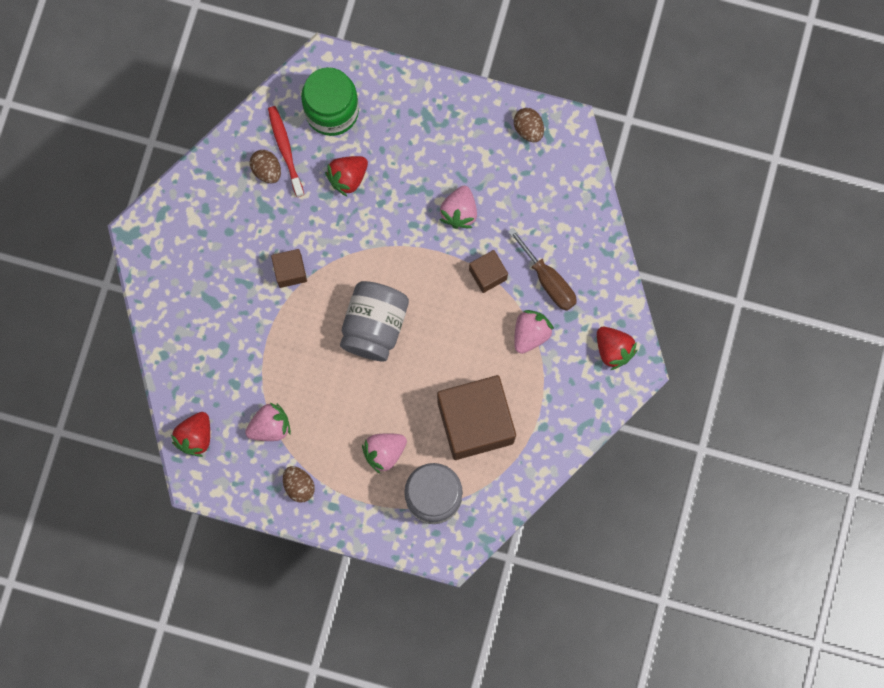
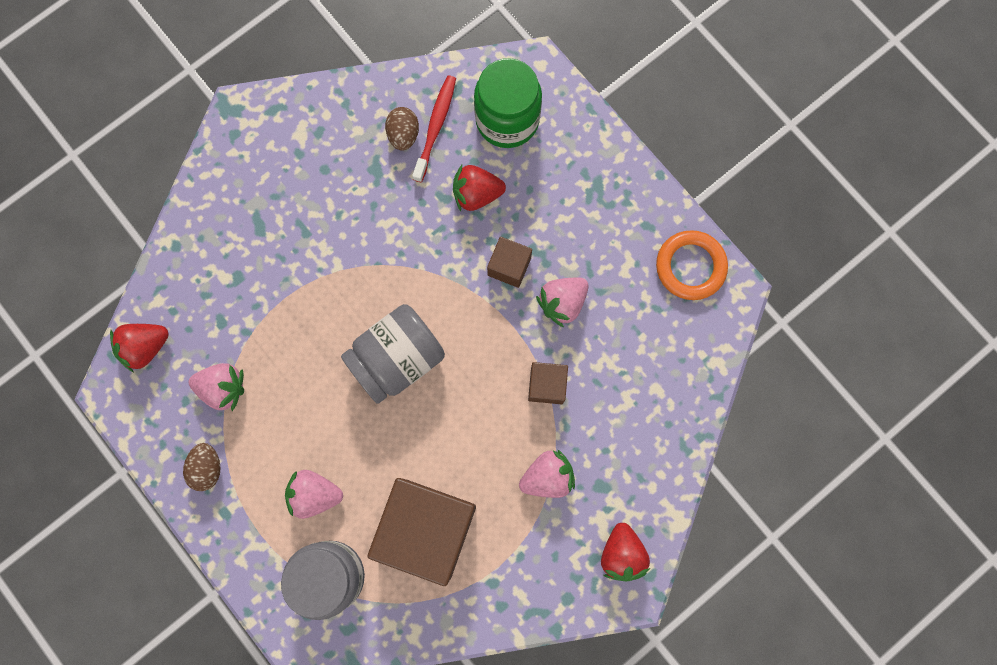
camera: 35 degrees right, 0 degrees up
brown cube [271,249,307,288] -> brown cube moved to [487,237,532,288]
brown screwdriver [508,228,577,311] -> none
brown egg [514,108,544,142] -> orange ring [656,230,728,300]

